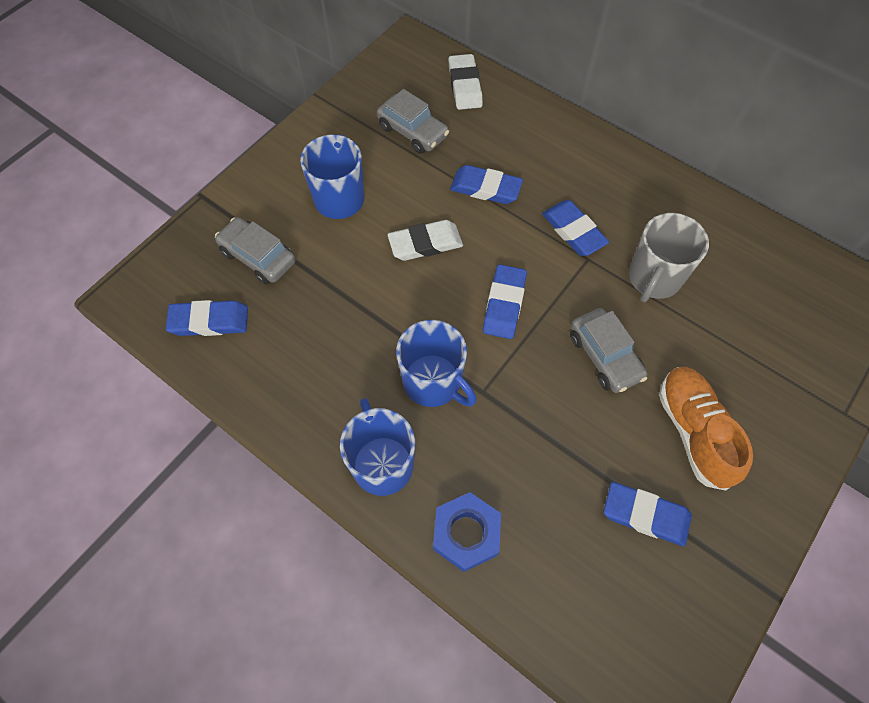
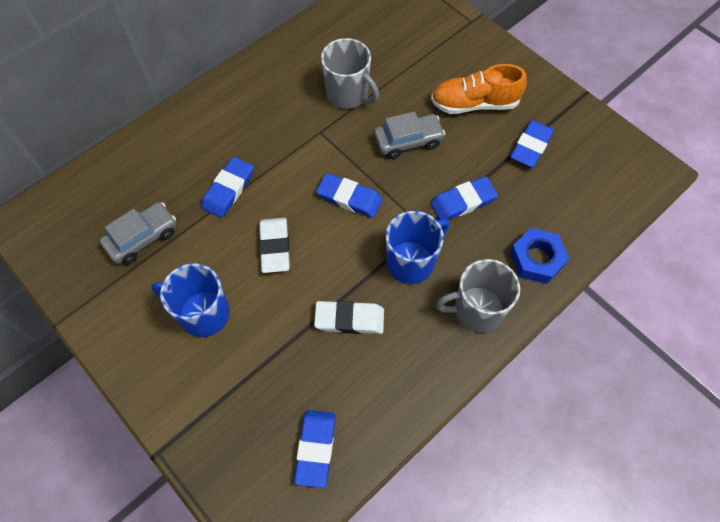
camera: 80 degrees left, 0 degrees up
grey car [215,217,295,285] -> none
blue mug [340,398,415,496] -> grey mug [436,259,520,333]
white eraser [448,54,483,110] -> white eraser moved to [314,301,384,334]
blue eraser [542,200,609,256] -> blue eraser moved to [431,176,498,220]

